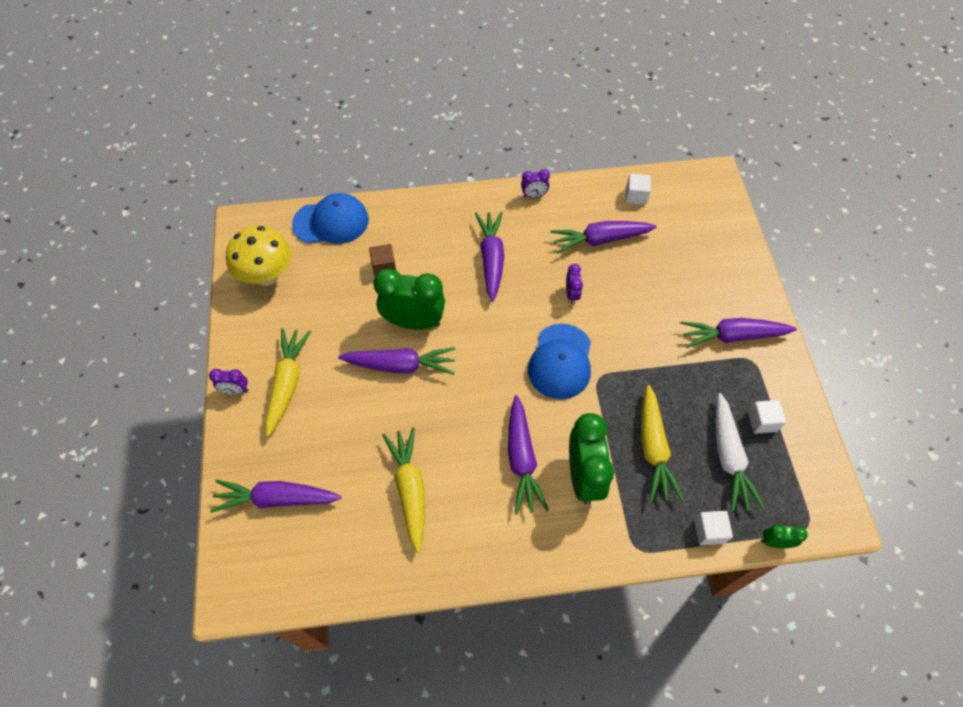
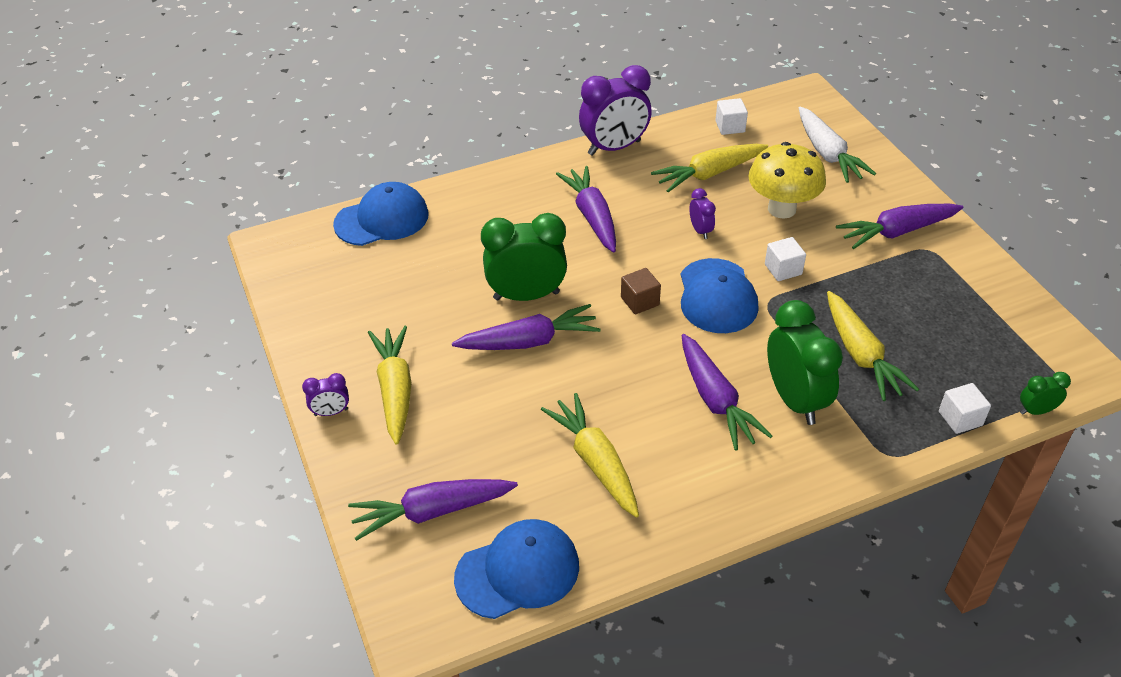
camera: 15 degrees left, 15 degrees down
yellow mushroom [226,226,291,286] -> yellow mushroom moved to [748,142,826,219]
brown cube [369,244,396,276] -> brown cube moved to [621,268,661,314]
purple clock [521,169,550,198] -> purple clock [579,65,652,156], size x2.13
purple carrot [550,221,657,254] -> yellow carrot [651,144,768,192]
white carrot [715,393,765,512] -> white carrot moved to [799,107,876,183]
white cube [748,400,786,434] -> white cube moved to [765,237,806,281]
none -> blue cap [454,519,579,619]

